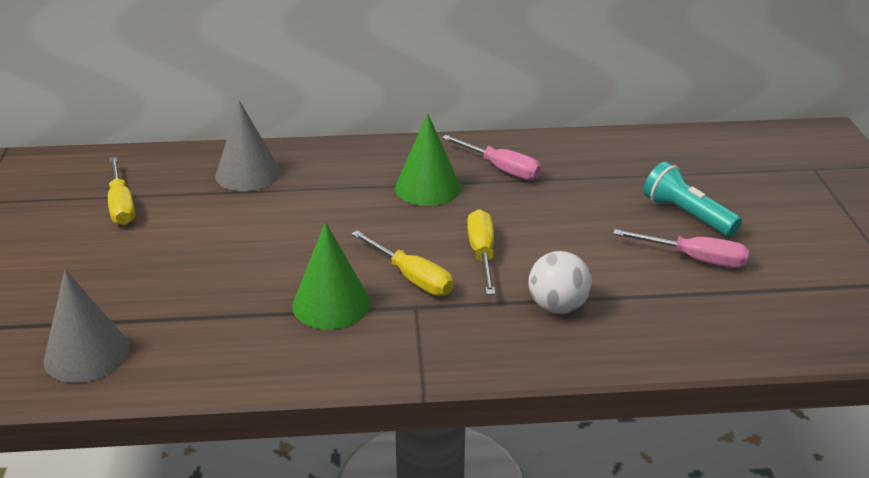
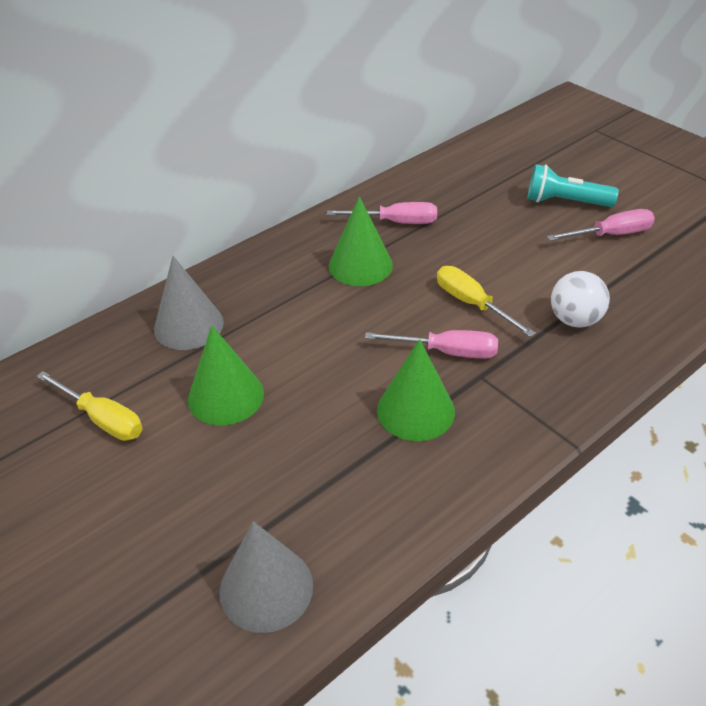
camera: 35 degrees left, 10 degrees up
yellow screwdriver [351,230,454,296] -> pink screwdriver [365,330,498,359]
none -> green cone [188,325,264,425]

